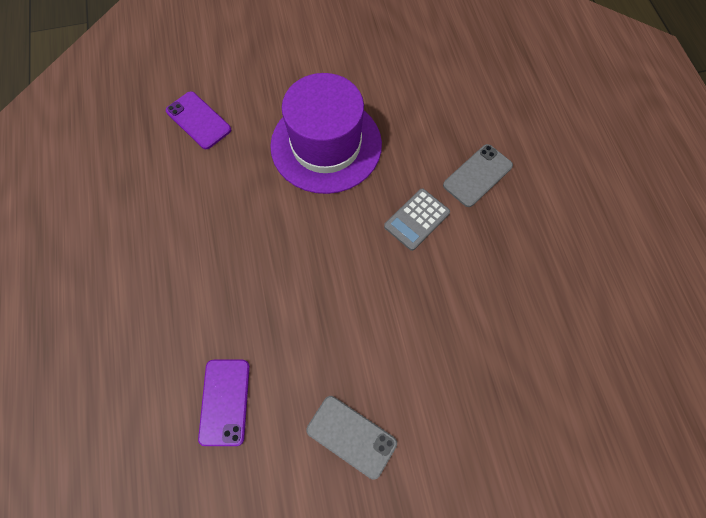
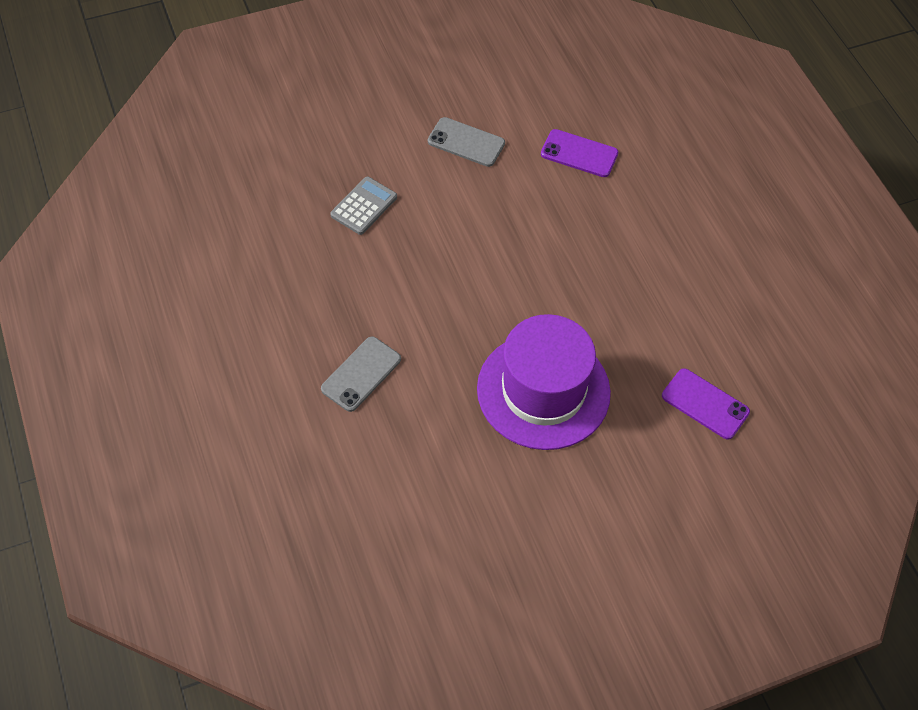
camera: 170 degrees right, 10 degrees down
purple phone [198,360,250,446] -> purple phone turned 60 degrees counterclockwise [541,129,619,177]
grey calculator [384,189,450,251] -> grey calculator moved to [330,177,397,235]

